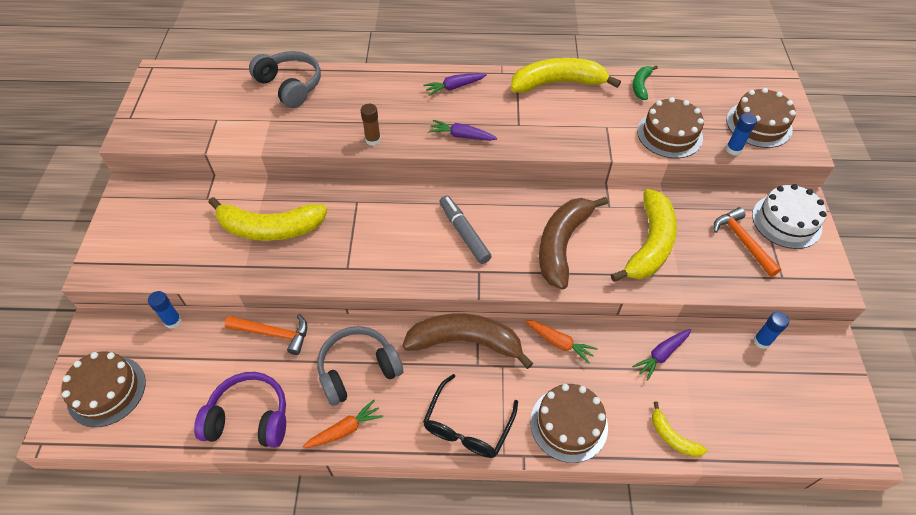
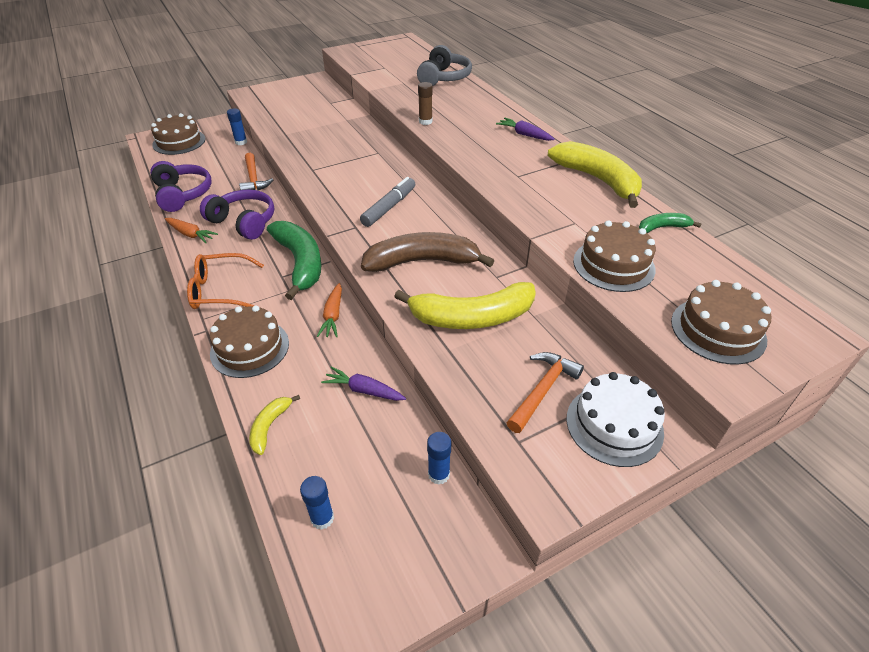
camera: 60 degrees right, 10 degrees down
yellow banana [208,197,327,241] -> none
grey headphones [317,326,403,406] -> purple headphones [200,190,274,240]
brown banana [403,314,533,369] -> green banana [267,221,322,300]
black glasses [423,374,518,458] -> orange glasses [187,253,264,309]
purple carrot [429,120,498,141] -> none
blue glue stick [726,113,757,155] -> blue glue stick moved to [300,476,334,530]

